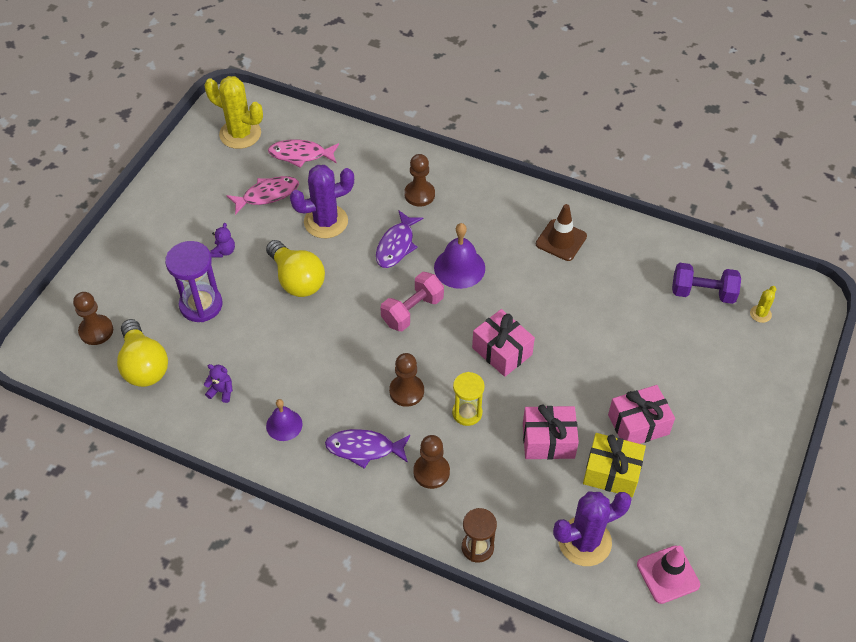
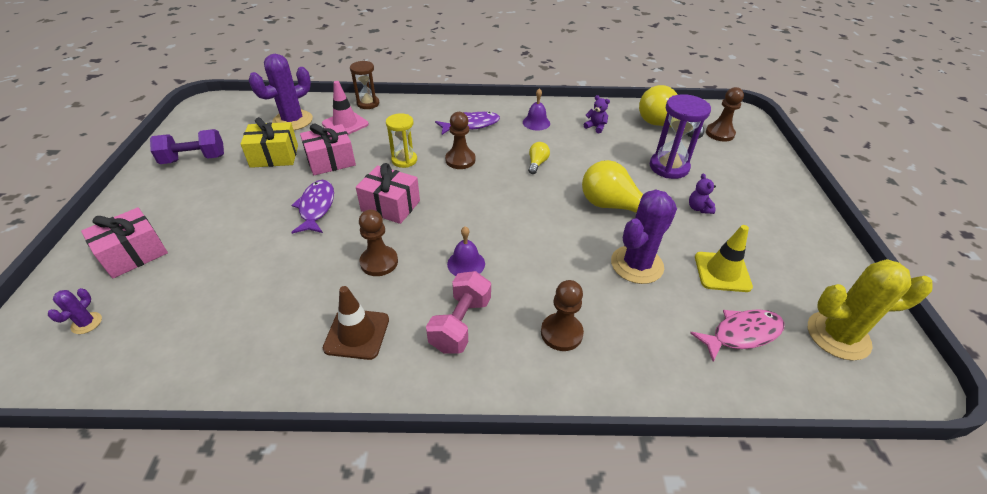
camera: 155 degrees right, 10 degrees down
purple teddy bear [204,364,233,403] -> purple teddy bear turned 135 degrees counterclockwise [584,95,610,133]
pink fish [226,176,299,215] -> yellow traffic cone [695,225,753,292]
purple fish [376,210,423,268] -> purple fish moved to [291,180,334,234]
pink dumbbell [381,272,444,331] -> pink dumbbell moved to [426,271,491,354]
brown pawn [413,435,450,489] -> brown pawn moved to [359,210,398,276]
purple bell [434,223,485,289] -> purple bell [447,226,485,276], size x0.64
pink gift [608,385,675,444] -> pink gift moved to [81,208,168,278]
pink traffic cone [637,545,700,604] -> pink traffic cone moved to [322,81,369,135]
purple dumbbell [672,263,741,304] -> purple dumbbell moved to [150,129,224,164]
yellow cactus [750,286,776,323] -> purple cactus [48,288,102,334]
none -> yellow light bulb [528,142,550,174]

